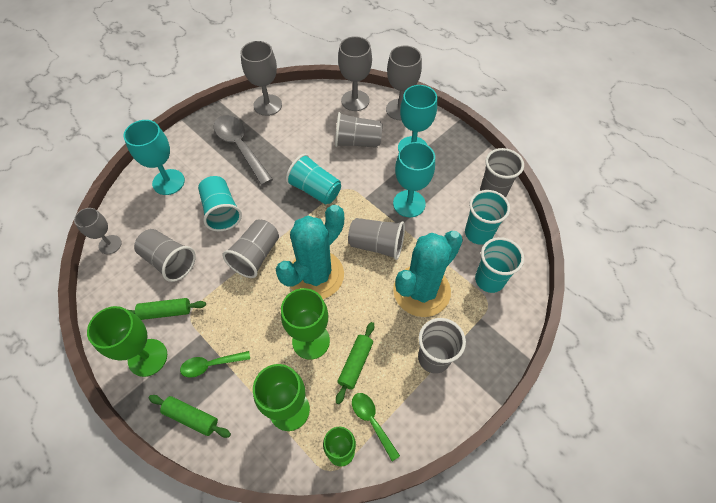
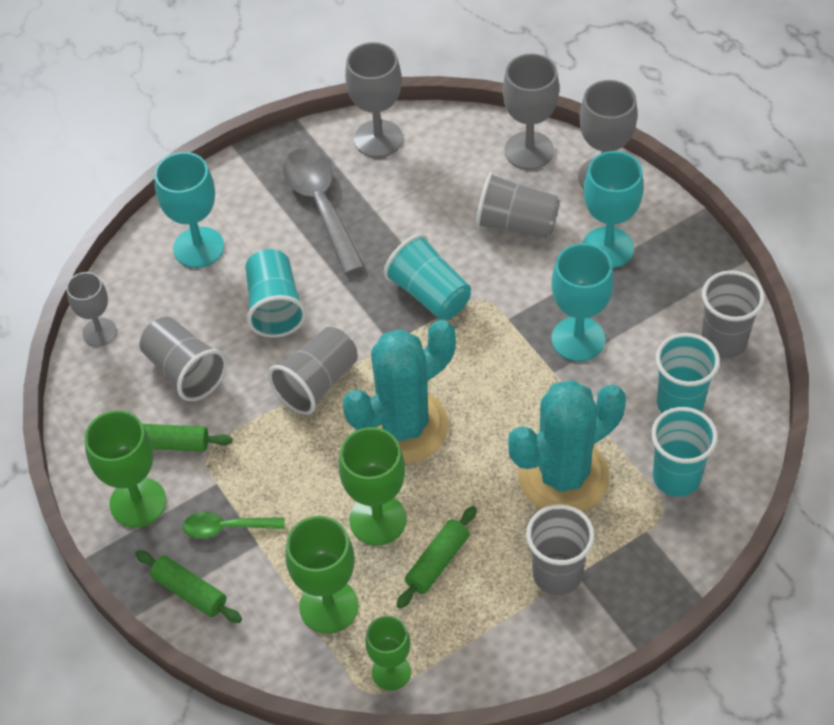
camera: 15 degrees right, 5 degrees down
grey cup [348,218,405,260] -> none
green spoon [352,393,400,462] -> none

